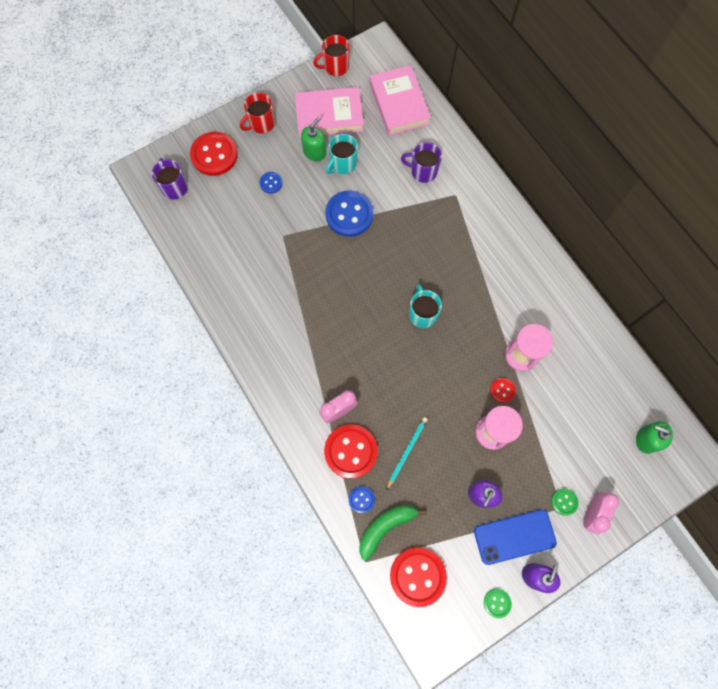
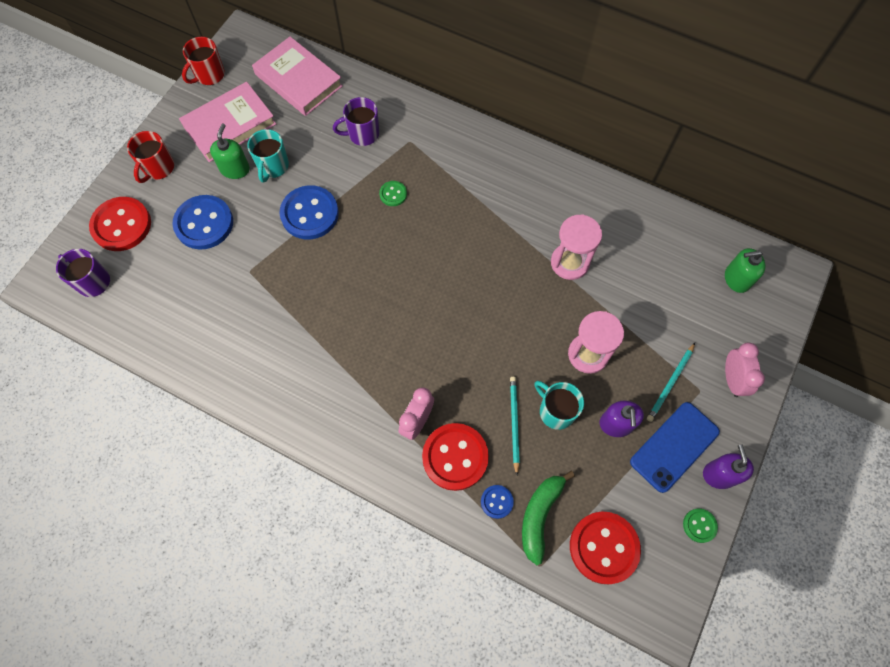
camera: 30 degrees left, 5 degrees down
blue button [259,172,283,194] -> blue button [172,195,233,250], size x2.07
turquoise mug [409,284,442,328] -> turquoise mug moved to [534,381,584,430]
red button [490,378,516,403] -> none
green button [551,489,579,516] -> green button moved to [379,181,407,206]
none -> turquoise pencil [647,343,695,422]

